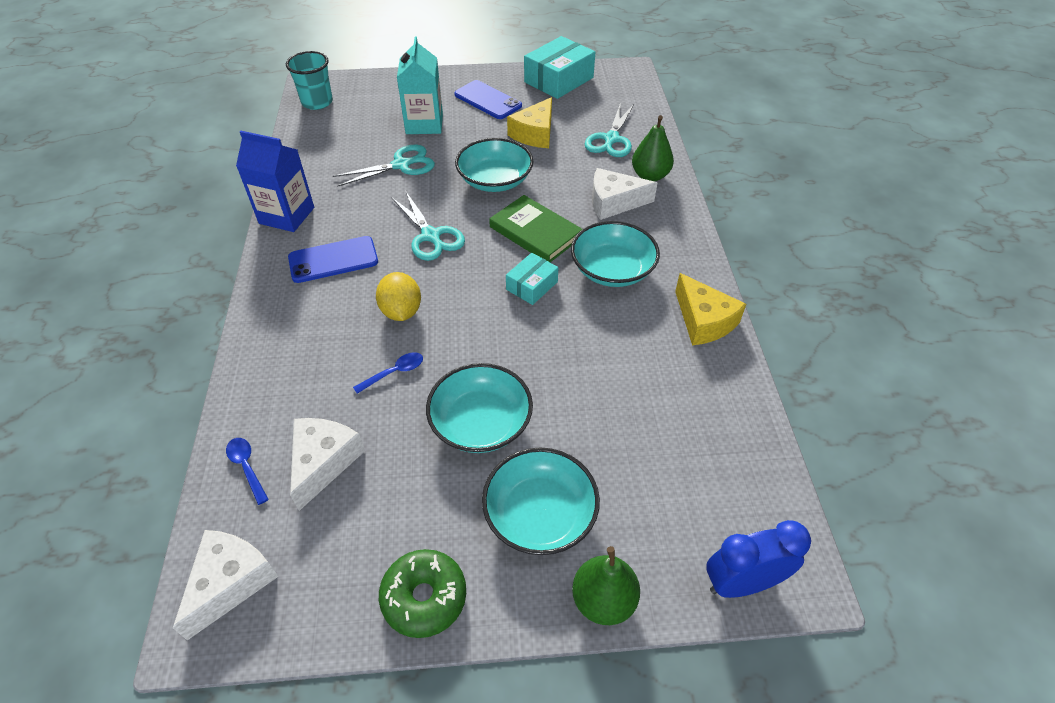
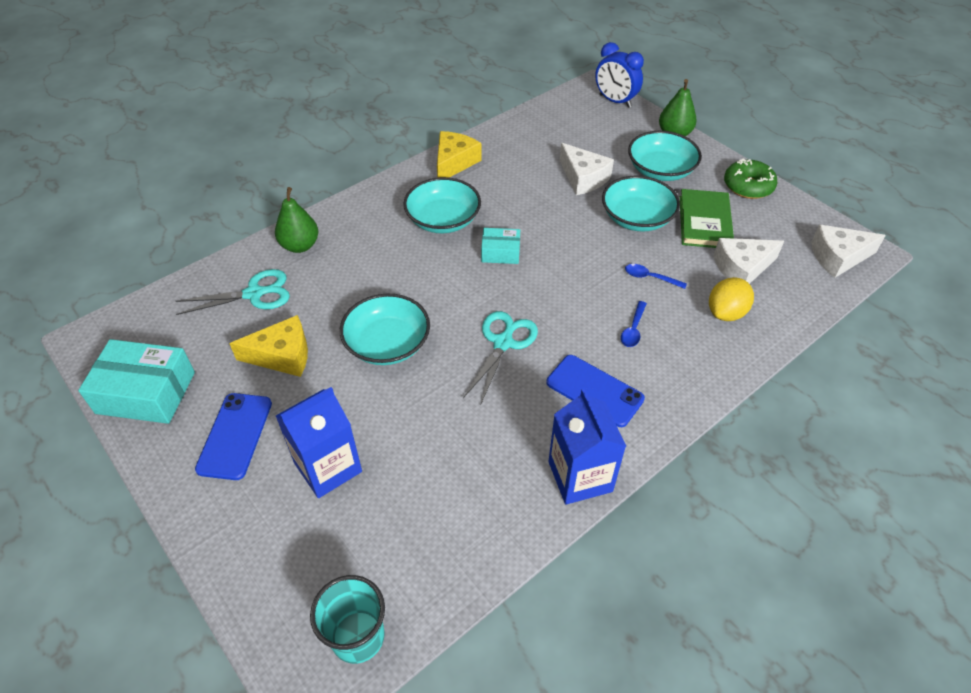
camera: 125 degrees left, 0 degrees up
blue spoon [226,438,269,505] -> blue spoon moved to [621,301,647,347]
turquoise scissors [333,145,435,187] -> none
yellow lemon [376,272,421,321] -> yellow lemon moved to [709,277,754,321]
turquoise carton [397,36,443,134] -> blue carton [276,387,362,498]
green book [489,195,582,262] -> green book moved to [680,189,734,248]
white cheese [592,168,657,220] -> white cheese moved to [560,143,614,195]

